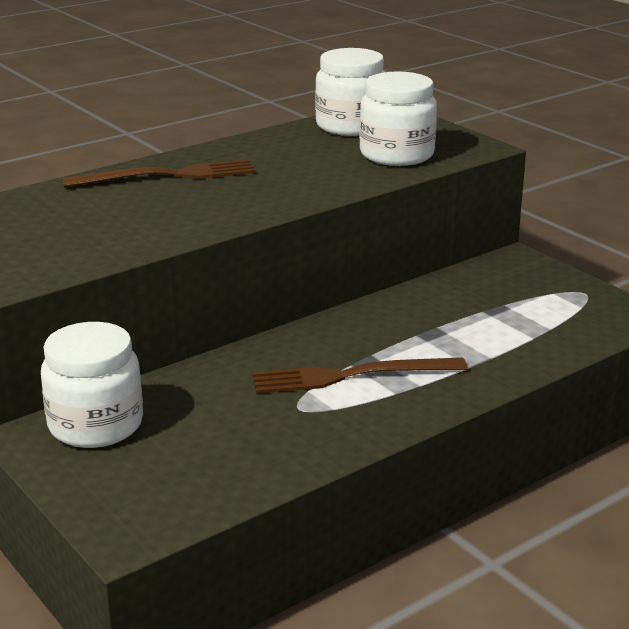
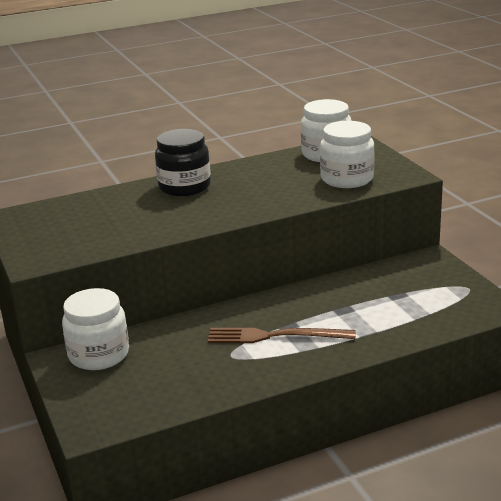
camera: 15 degrees right, 0 degrees up
brown fork [62,159,255,188] -> black jar [155,129,211,196]

